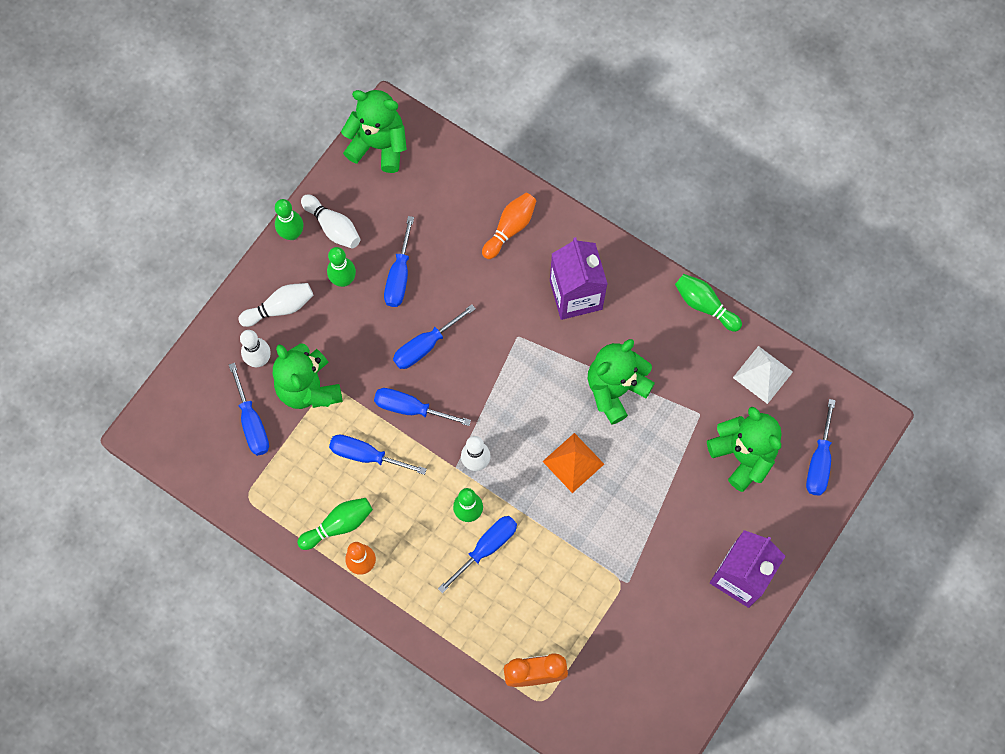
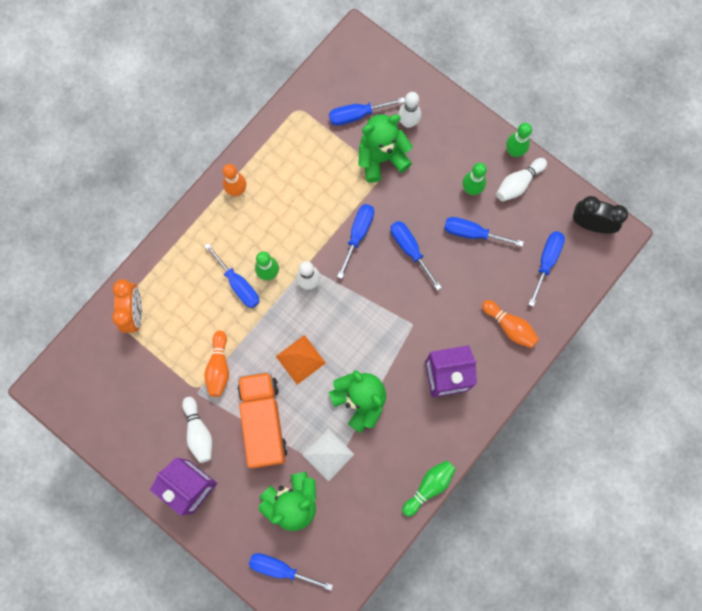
camera: 95 degrees right, 5 degrees up
white bowling pin [238,283,313,327] -> white bowling pin moved to [182,397,212,463]
green bowling pin [297,498,373,550] -> none
blue screwdriver [329,435,427,475] -> blue screwdriver moved to [528,231,565,307]
green teddy bear [341,90,407,173] -> black clock [573,196,628,234]
white pyramid [733,346,793,404] -> white pyramid moved to [302,429,354,481]
none -> orange bowling pin [204,331,229,397]
none -> orange truck [238,372,288,468]

